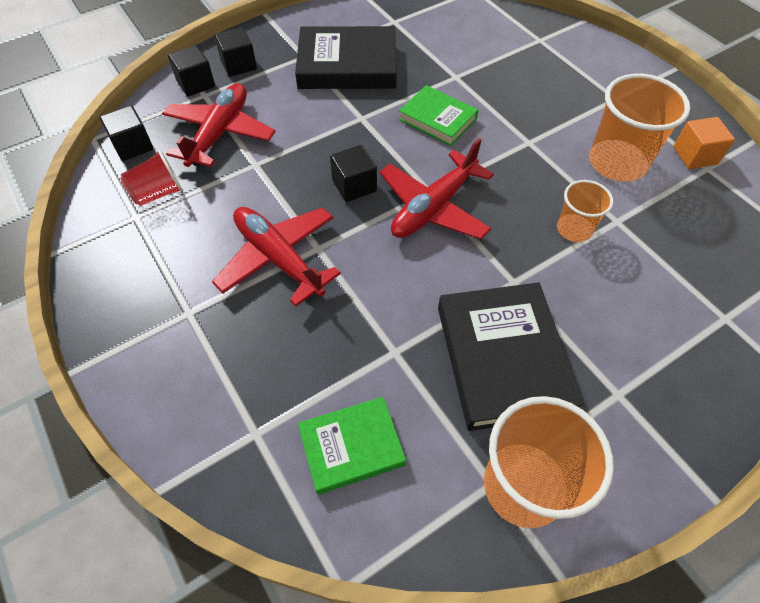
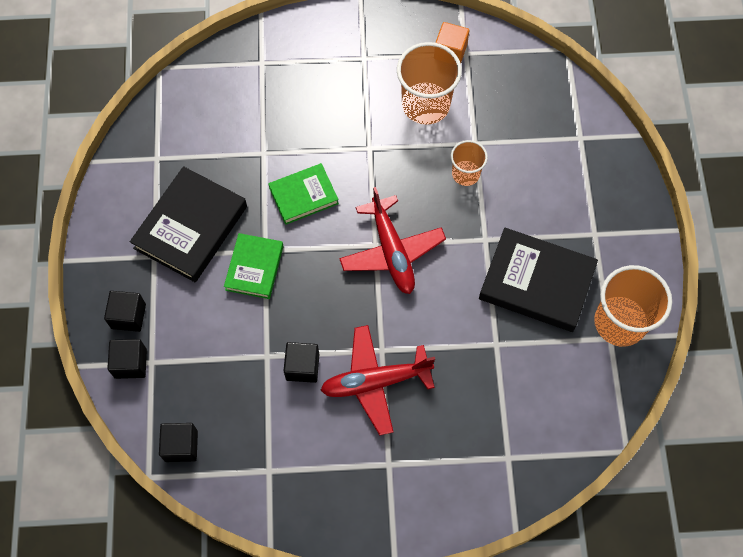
camera: 60 degrees left, 10 degrees up
red cup [120,150,183,206] -> none
red plane [162,83,276,167] -> none
green book [298,397,406,495] -> green book moved to [224,233,284,299]
black cube [330,145,377,202] -> black cube moved to [283,342,319,383]

